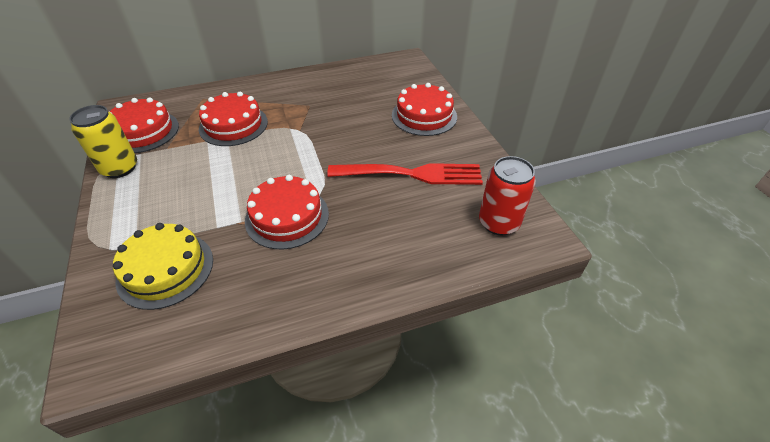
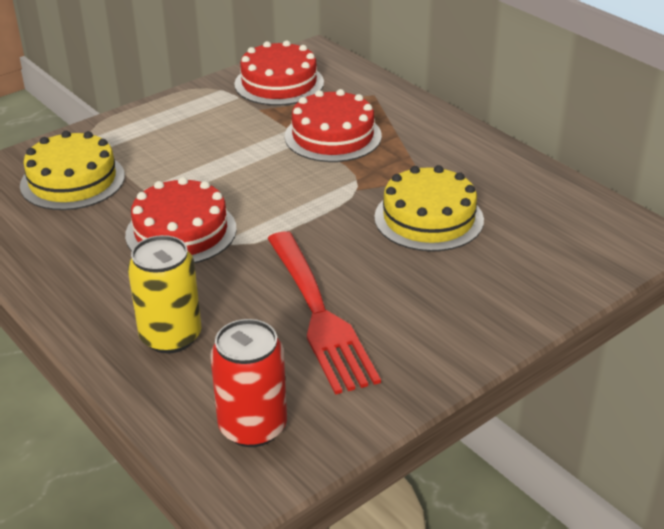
camera: 70 degrees right, 10 degrees down
yellow can [69,105,137,178] -> yellow can moved to [128,235,201,354]
red cake [392,83,457,136] -> none
none -> yellow cake [374,165,484,252]

